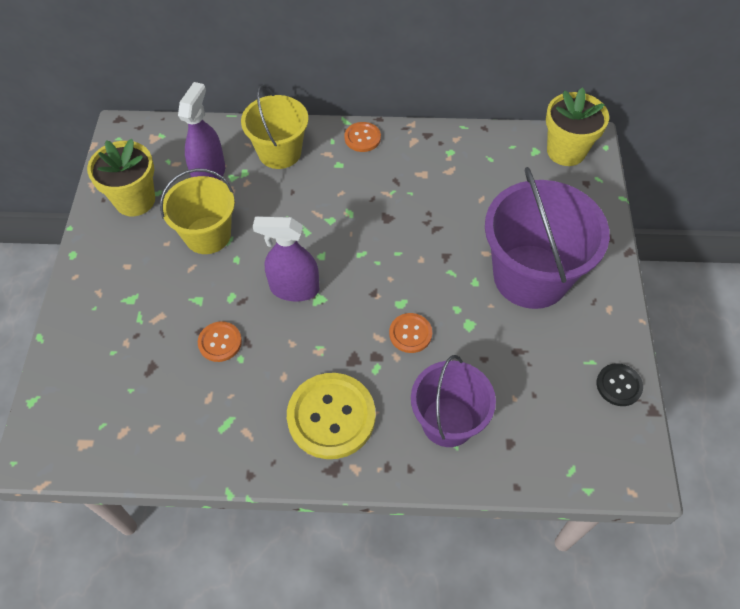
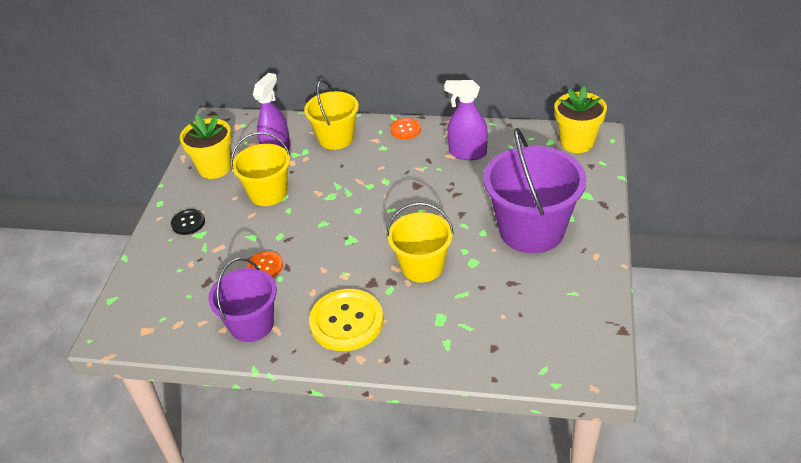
camera: 10 degrees right, 15 degrees down
purple spray bottle [253,216,319,302] -> purple spray bottle moved to [444,80,488,160]
orange button [389,313,432,353] -> yellow bucket [387,202,454,282]
purple bucket [411,355,496,447] -> purple bucket moved to [208,258,277,342]
black button [597,363,643,406] -> black button moved to [171,209,205,235]

